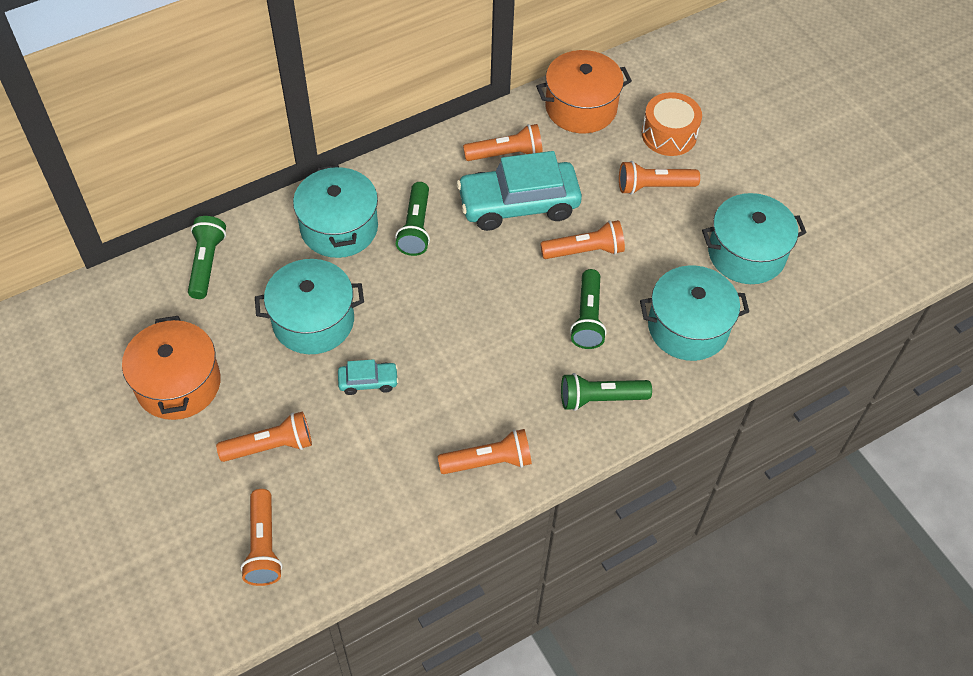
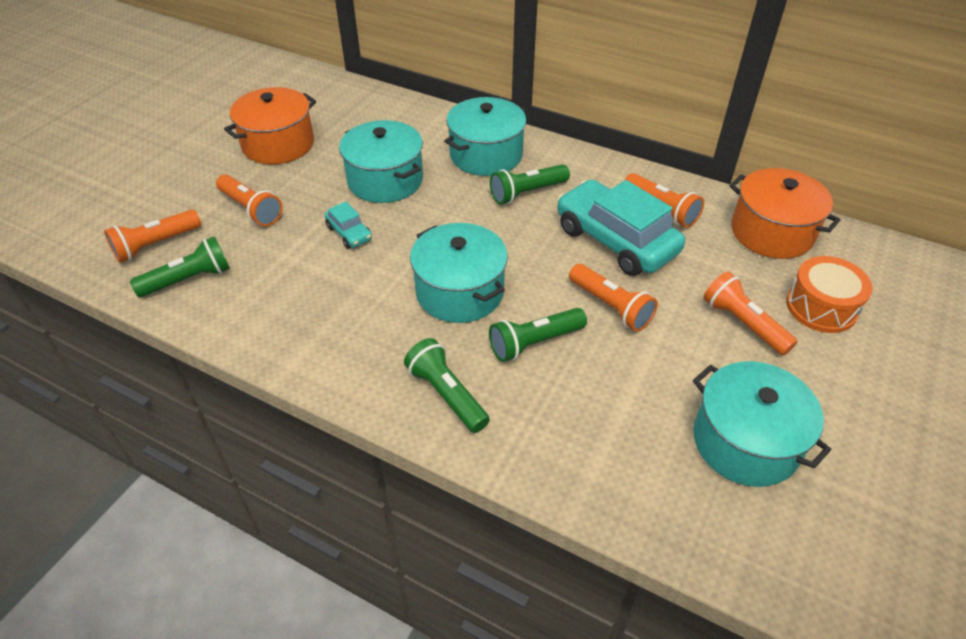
camera: 60 degrees right, 10 degrees down
green flashlight [188,216,226,299] -> green flashlight moved to [130,236,230,297]
orange flashlight [438,429,532,474] -> none
turquoise pot [640,265,749,361] -> turquoise pot moved to [410,223,508,323]

